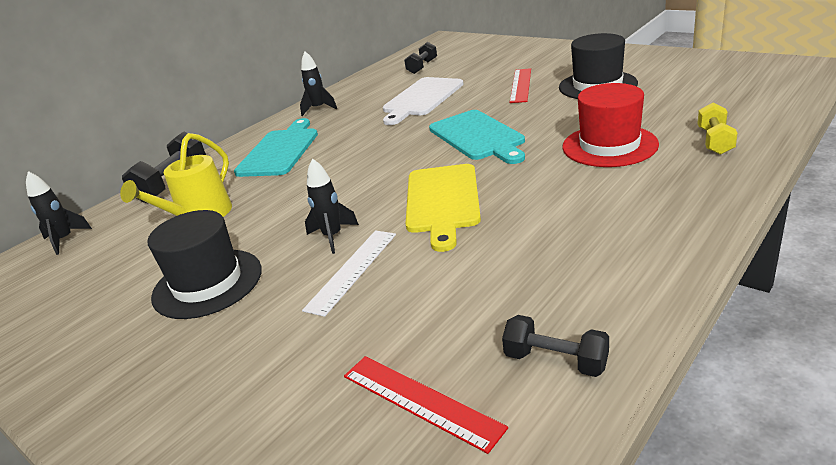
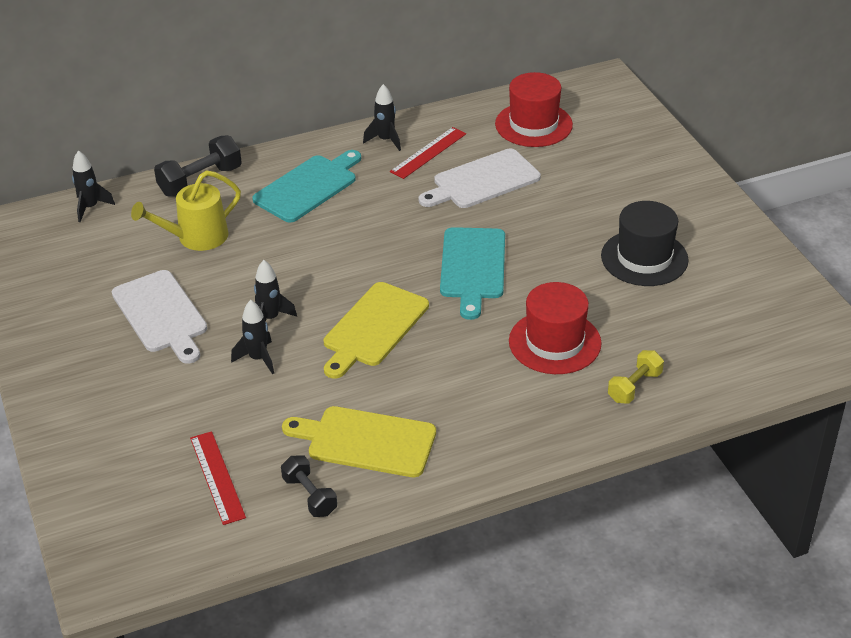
camera: 25 degrees right, 10 degrees up
black hat [148,210,262,319] -> white cutting board [112,270,207,364]
white ruler [302,230,396,317] -> black rocket [231,300,274,374]
black dumbbell [404,42,437,74] -> red hat [495,72,573,147]
red ruler [510,68,531,103] -> red ruler moved to [390,127,466,179]
none -> yellow cutting board [282,406,436,477]

